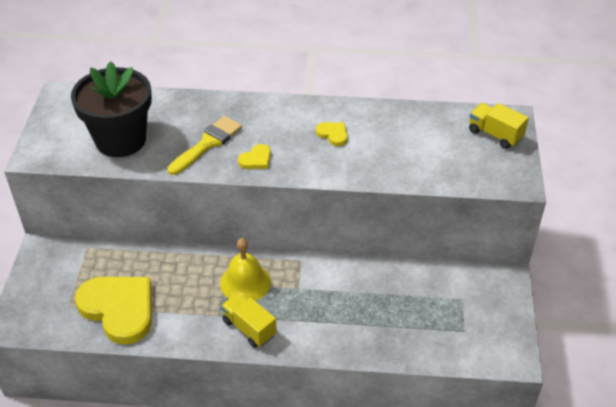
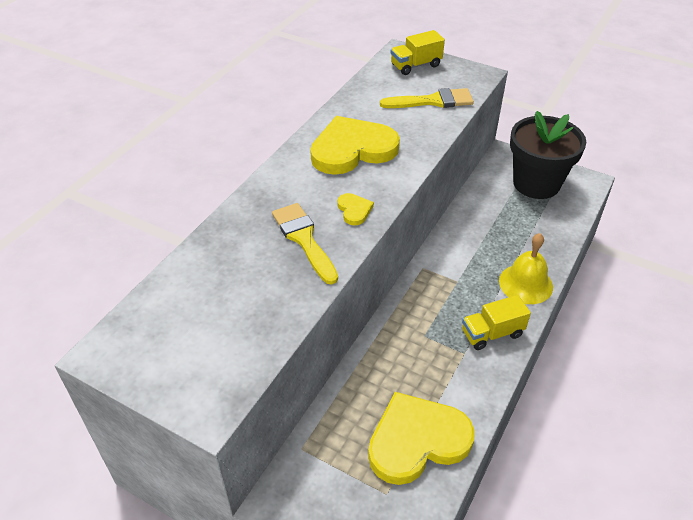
camera: 65 degrees left, 0 degrees up
black flower pot [71,61,152,157] -> black flower pot moved to [510,111,586,199]
yellow bell [220,238,271,301] -> yellow bell moved to [499,233,553,304]
yellow heart [316,122,348,146] -> yellow heart [310,116,400,175], size x2.37
none -> yellow brush [380,88,474,108]

